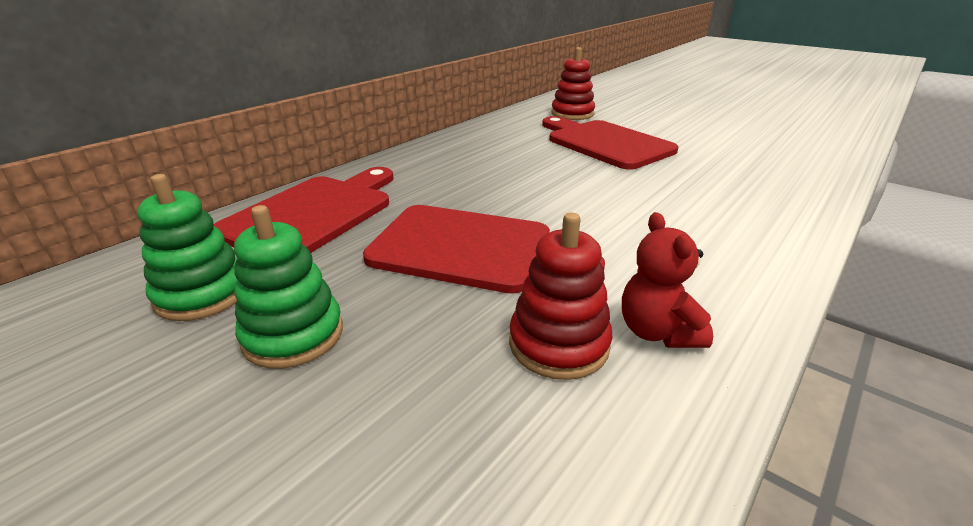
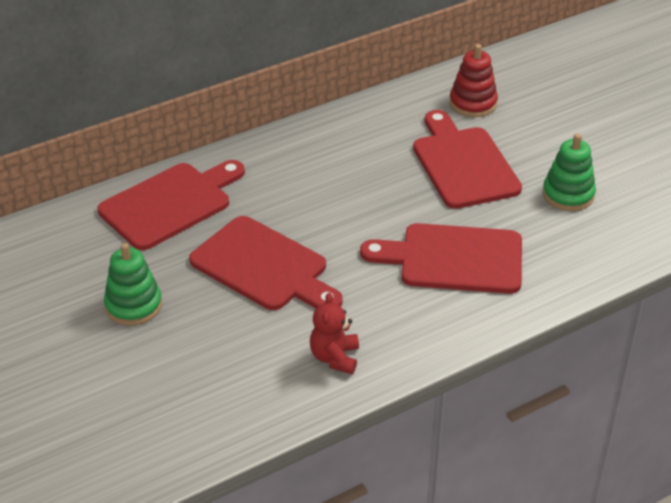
camera: 20 degrees right, 10 degrees up
green stacking toy [137,174,238,321] -> green stacking toy moved to [542,133,596,211]
red stacking toy [509,213,613,380] -> none
none -> red cutting board [360,223,522,294]

